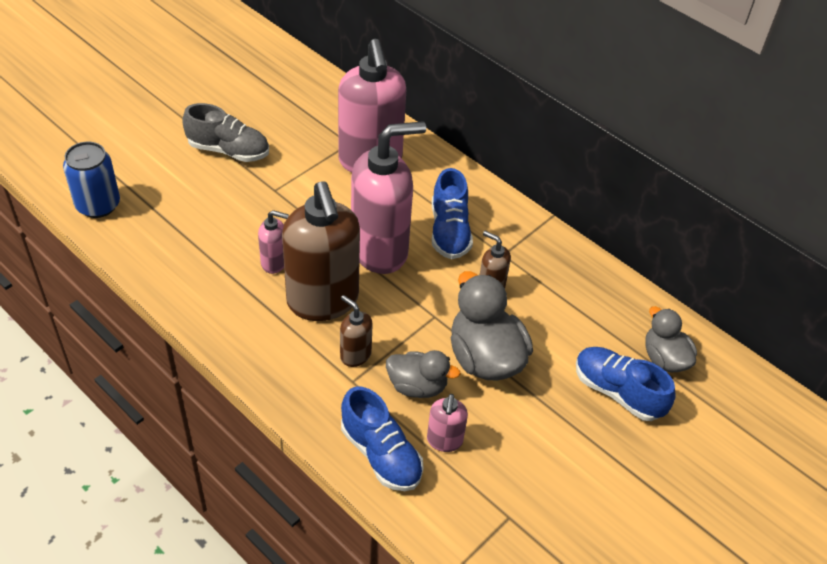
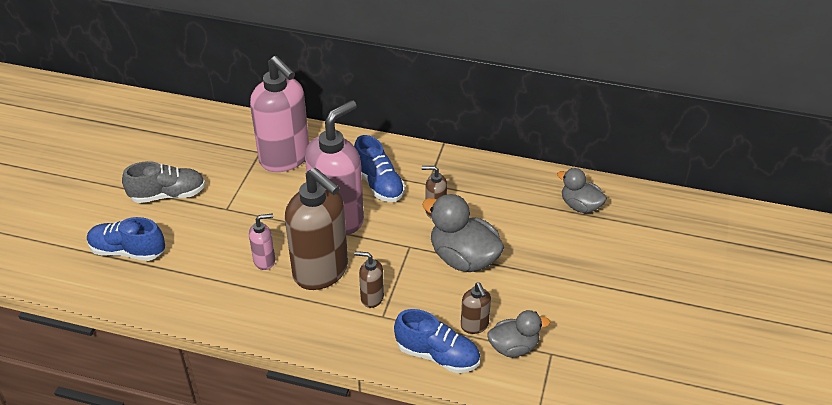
camera: 25 degrees left, 5 degrees down
blue can [63,142,120,218] -> none
grey duck [386,350,461,398] -> grey duck moved to [487,310,550,357]
pink soap dispenser [427,394,468,452] -> brown soap dispenser [461,282,491,334]
blue shoe [576,347,676,421] -> blue shoe moved to [87,217,165,261]

